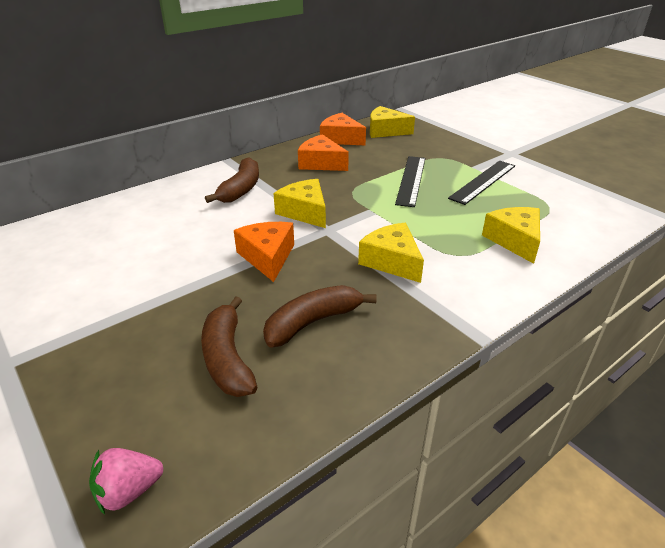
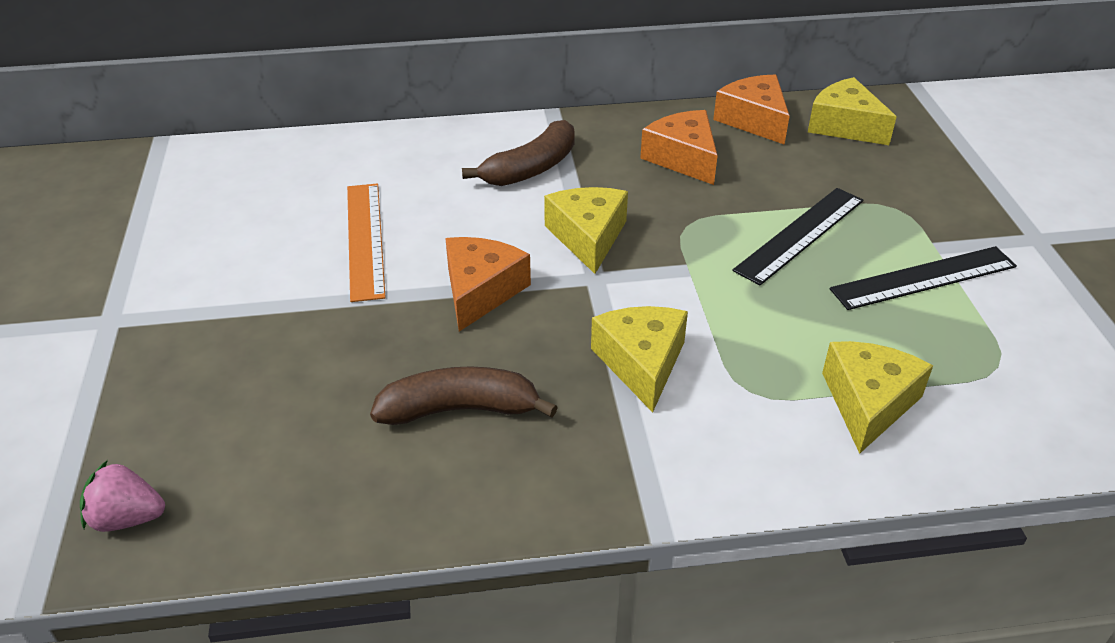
camera: 30 degrees right, 5 degrees up
brown banana [201,296,257,397] -> none
none -> orange ruler [347,184,386,302]

